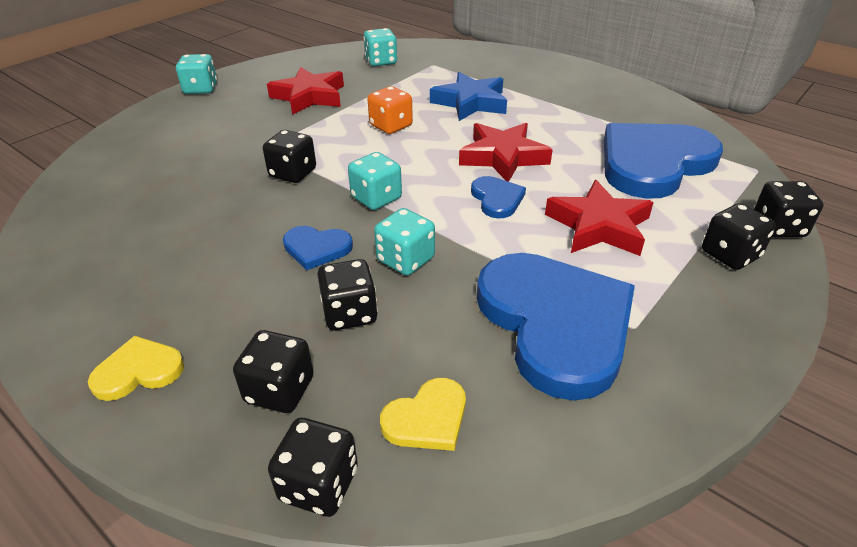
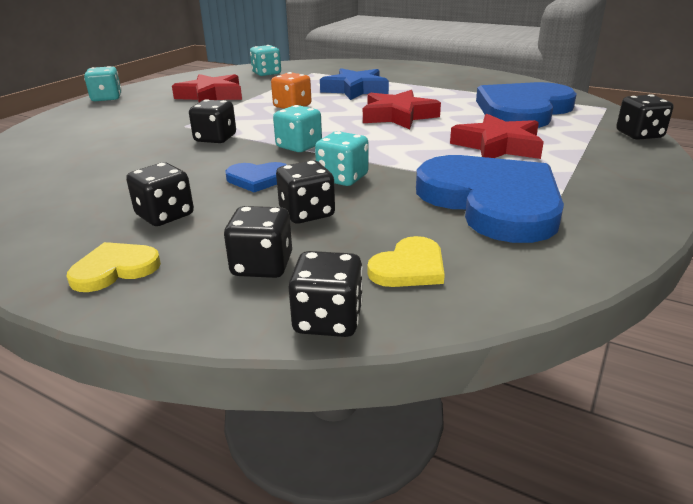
camera: 10 degrees left, 10 degrees down
blue heart [471,176,526,218] -> none
black dice [702,203,776,270] -> black dice moved to [126,163,194,226]

